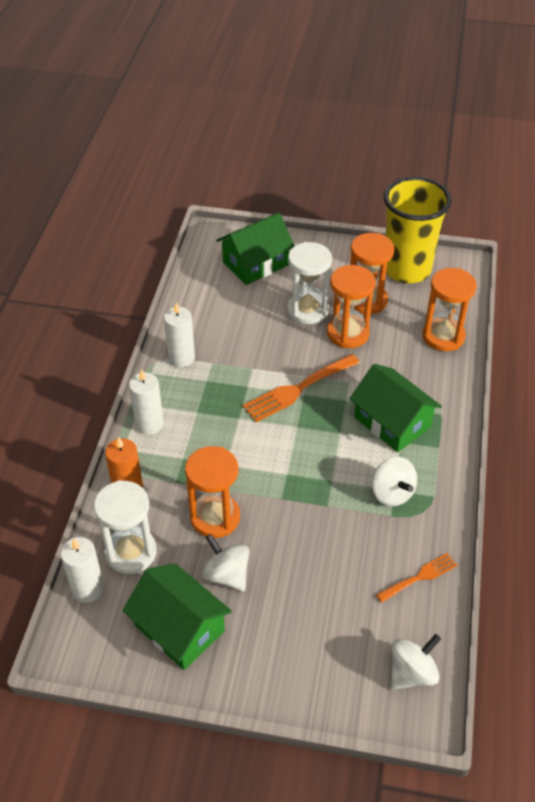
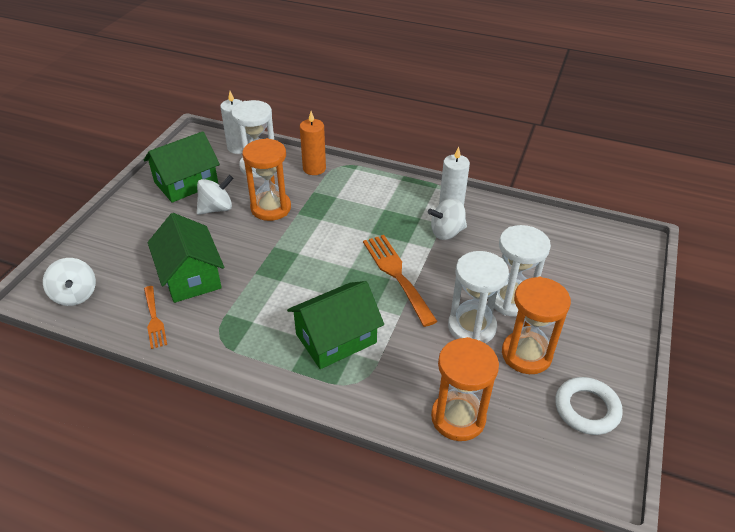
camera: 100 degrees right, 5 degrees down
white candle [129,369,164,435] -> none
green house [216,213,294,285] -> green house moved to [148,213,224,303]
orange hourglass [327,265,375,348] -> white hourglass [448,251,509,343]
white spinning top [372,457,417,507] -> white spinning top moved to [428,198,467,240]
yellow cup [384,177,452,284] -> white ring [555,377,623,435]

